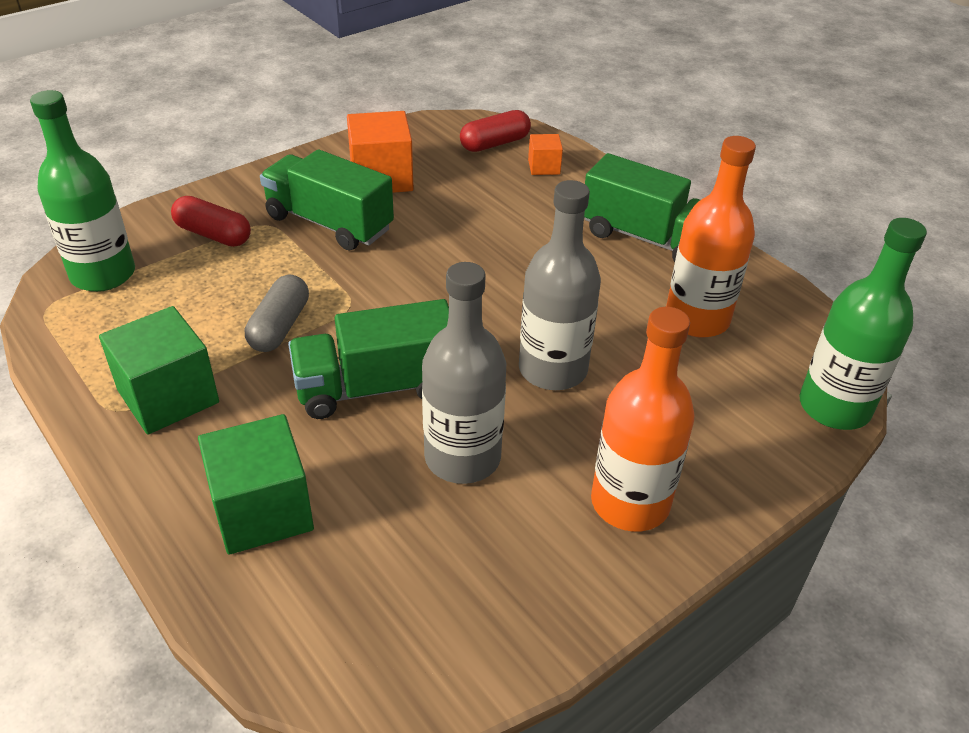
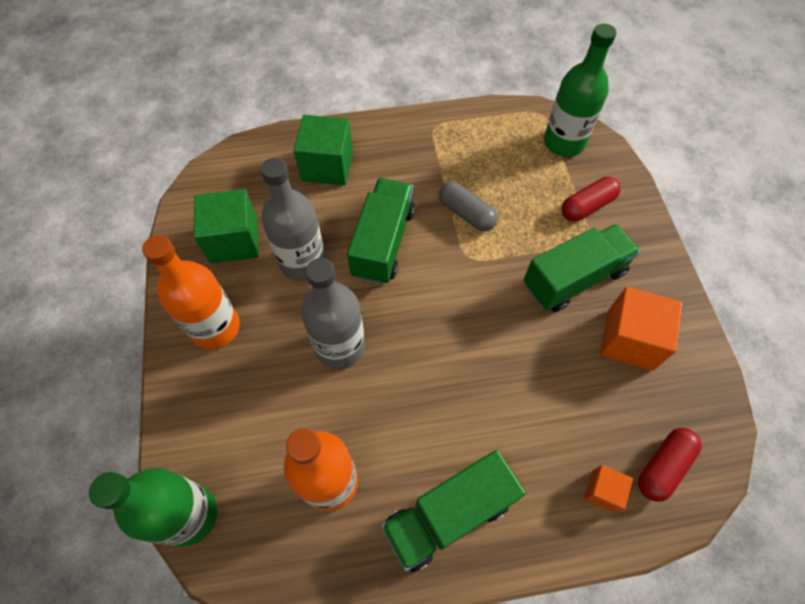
camera: 120 degrees right, 20 degrees up
green cube [99,306,219,434] -> green cube moved to [194,189,259,264]
red capsule [460,110,531,152] -> red capsule turned 45 degrees clockwise [638,428,701,502]

